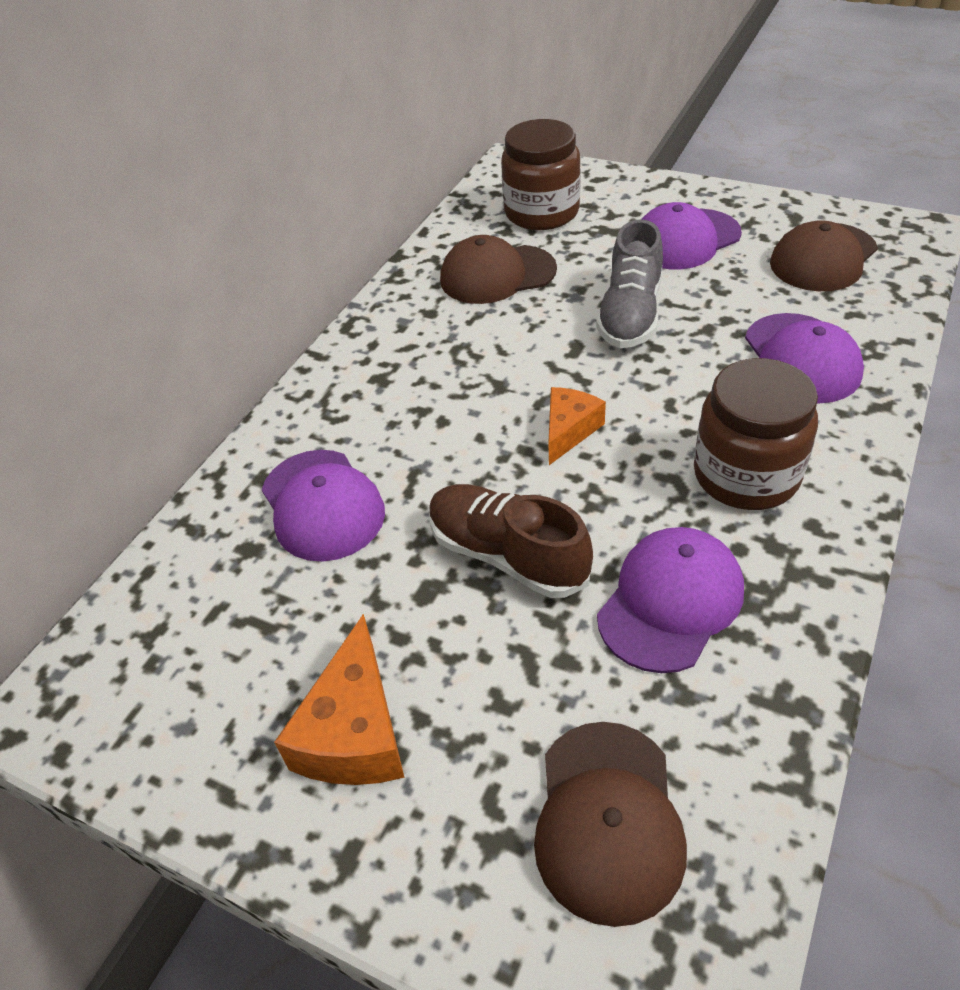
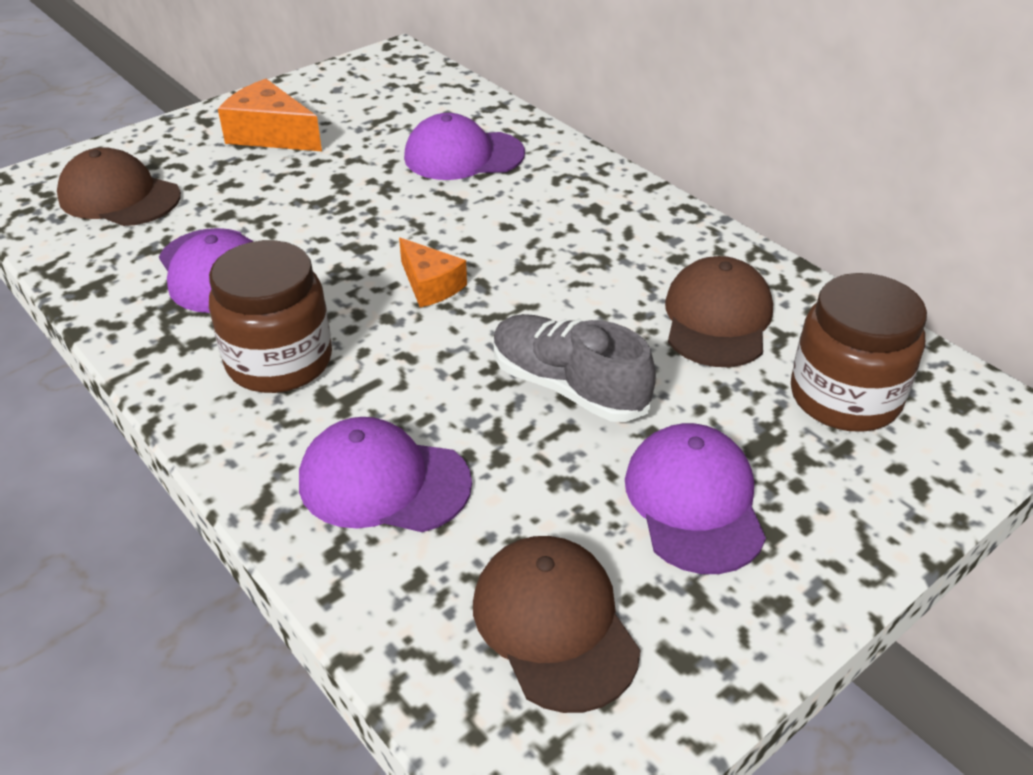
camera: 110 degrees right, 5 degrees down
brown shoe [429,484,593,598] -> none

